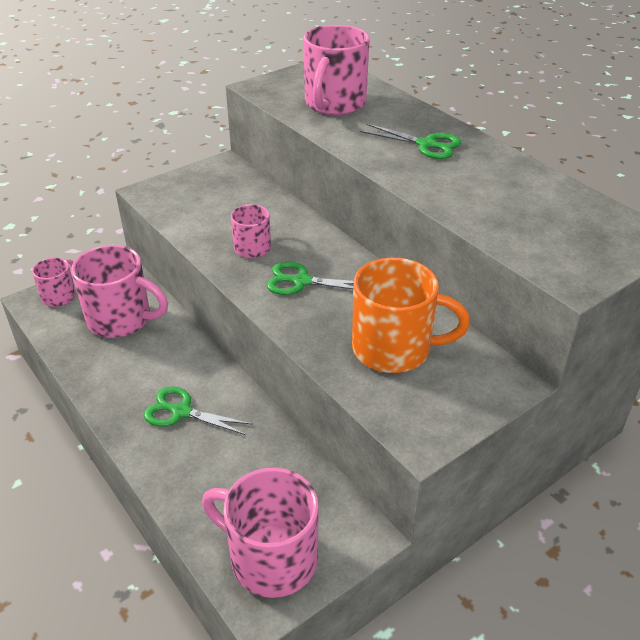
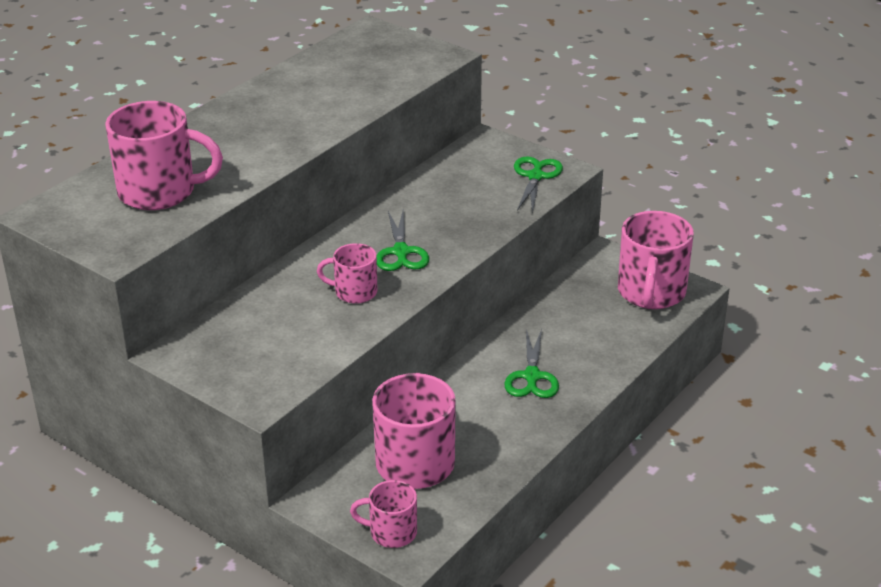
camera: 105 degrees left, 5 degrees down
orange mug [352,258,470,373] -> none
green scissors [361,124,461,159] -> green scissors moved to [514,156,563,214]

